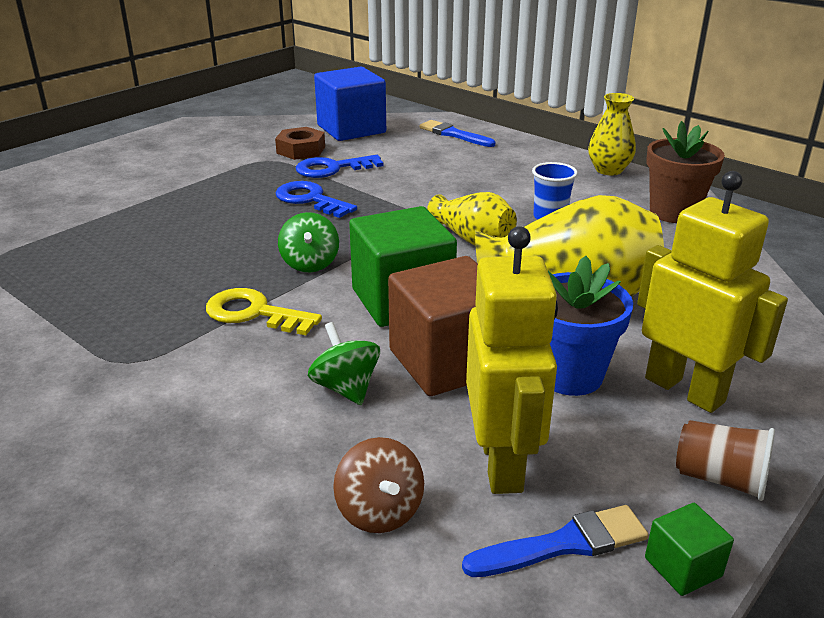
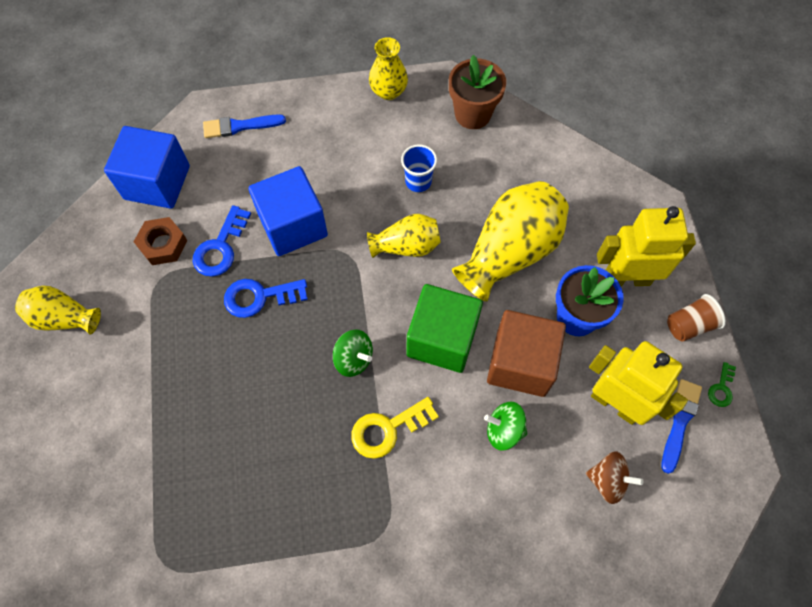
camera: 50 degrees left, 35 degrees up
green cube [645,503,734,596] -> green key [708,362,736,407]
none -> yellow vase [15,286,101,335]
none -> blue cube [248,166,328,256]

